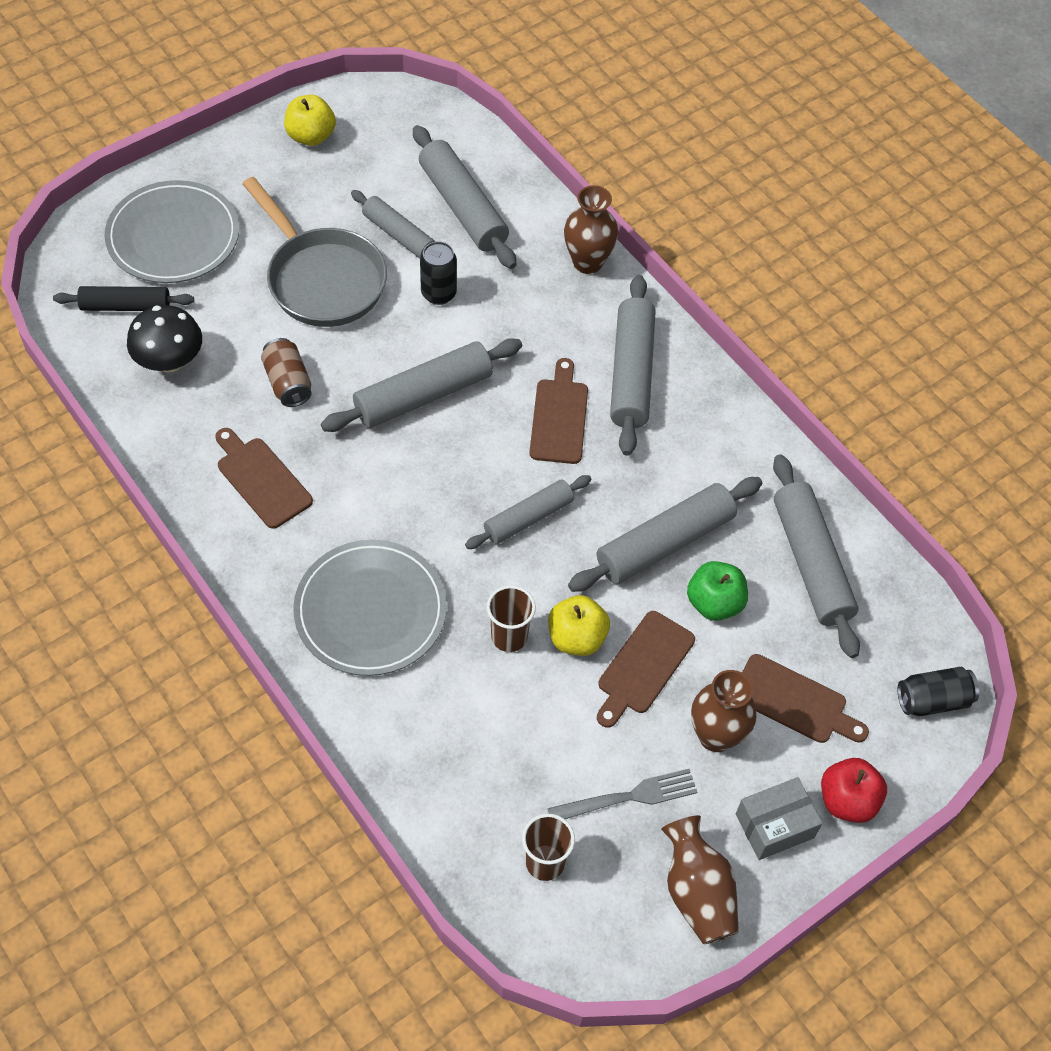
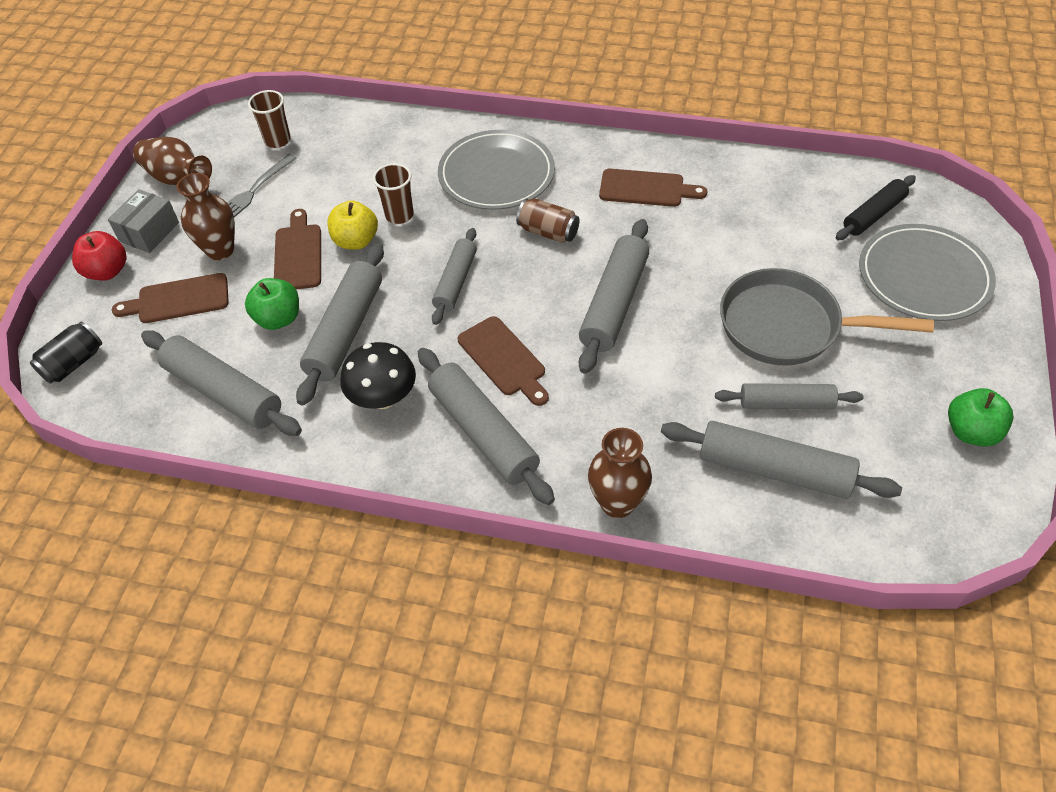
camera: 145 degrees right, 5 degrees down
black mushroom [127,305,202,373] -> black mushroom moved to [340,342,416,409]
brown can [261,338,312,407] -> brown can moved to [516,199,579,243]
yellow apple [284,95,336,146] -> green apple [948,388,1014,446]
black can [420,241,457,305] -> none

